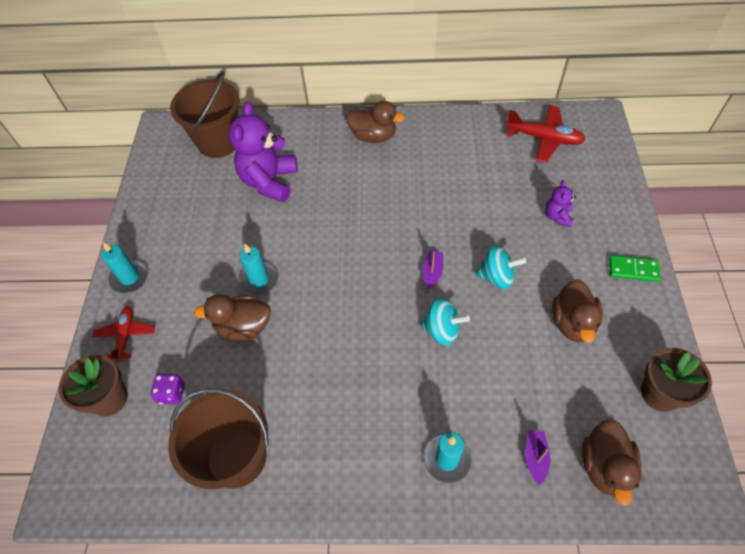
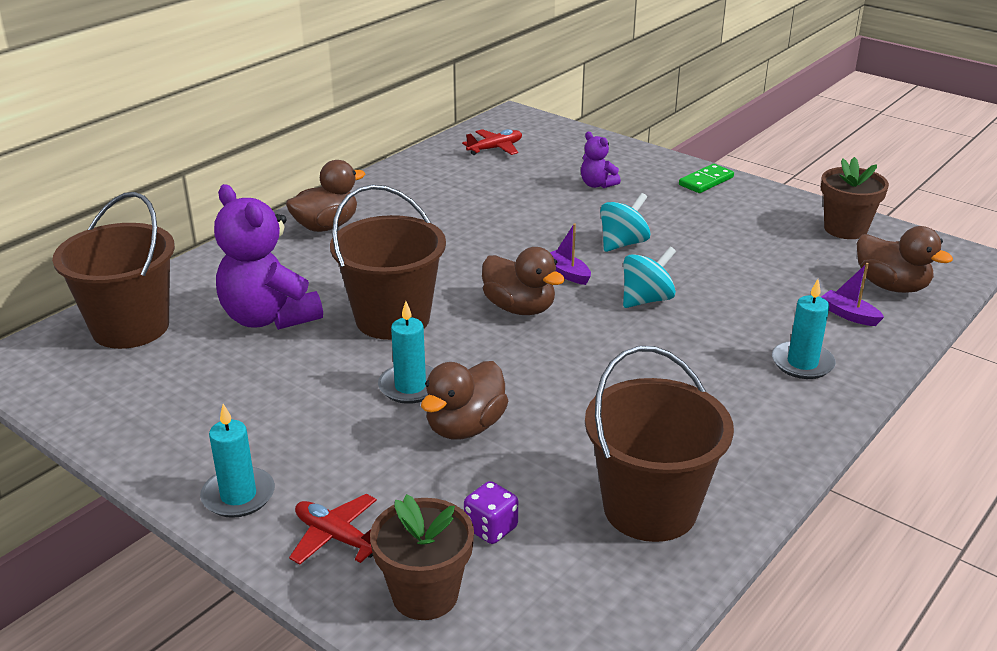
camera: 55 degrees left, 25 degrees down
red plane [506,105,586,163] -> red plane [462,129,522,155], size x0.66
brown duck [552,279,603,343] -> brown duck moved to [482,247,565,315]
none -> brown bucket [330,185,446,340]

